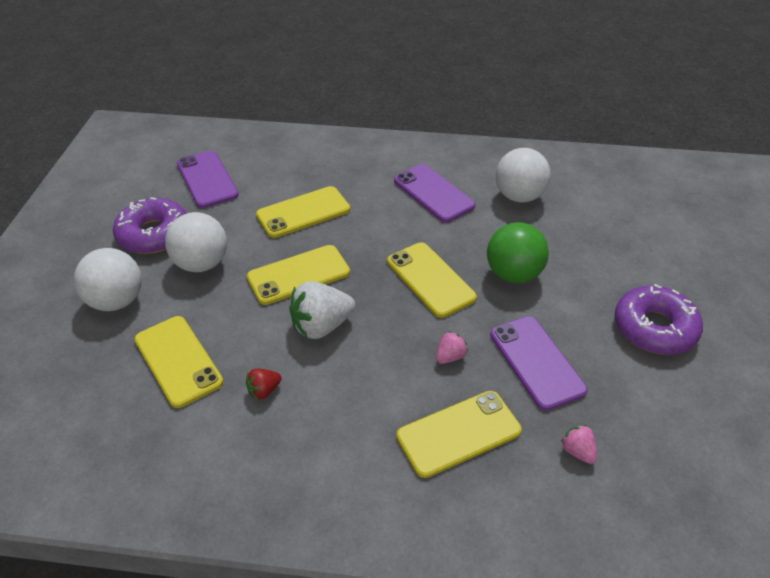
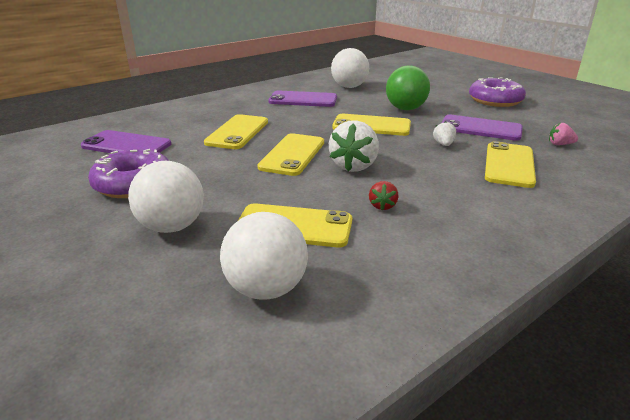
camera: 45 degrees left, 15 degrees down
white ball [165,212,227,272] -> white ball moved to [220,212,308,300]
pink strawberry [436,331,468,364] -> white strawberry [433,122,456,146]

